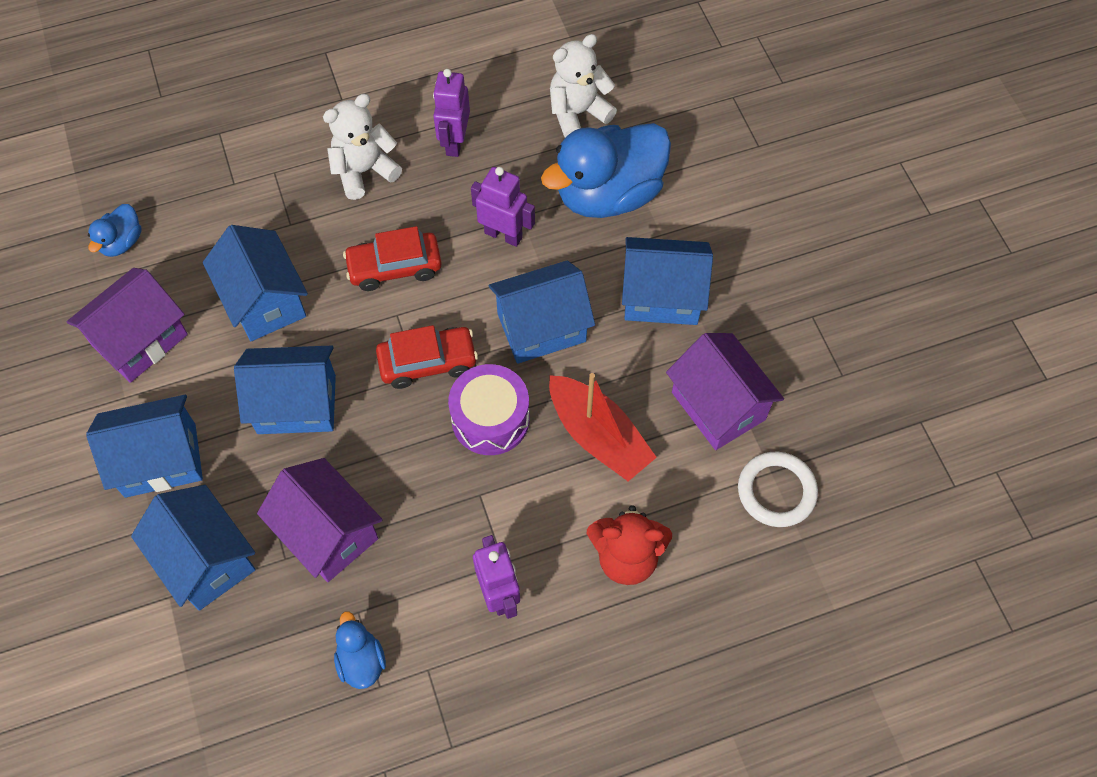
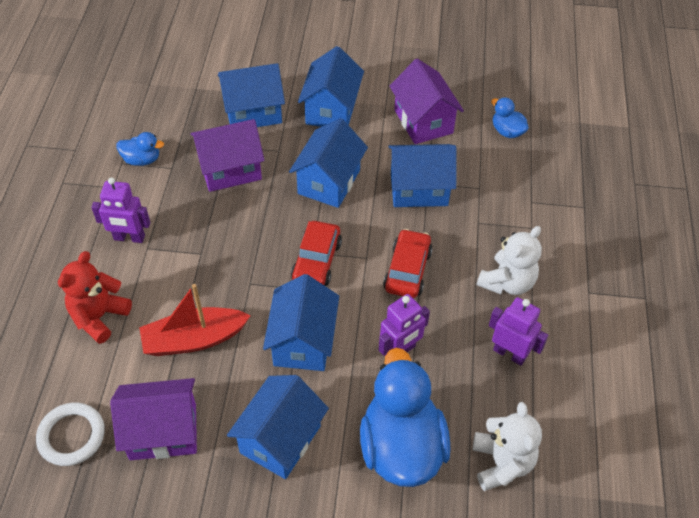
camera: 115 degrees right, 10 degrees down
white teddy bear [323,94,402,200] -> white teddy bear turned 45 degrees clockwise [476,226,542,295]
purple drum [448,364,530,455] -> none

